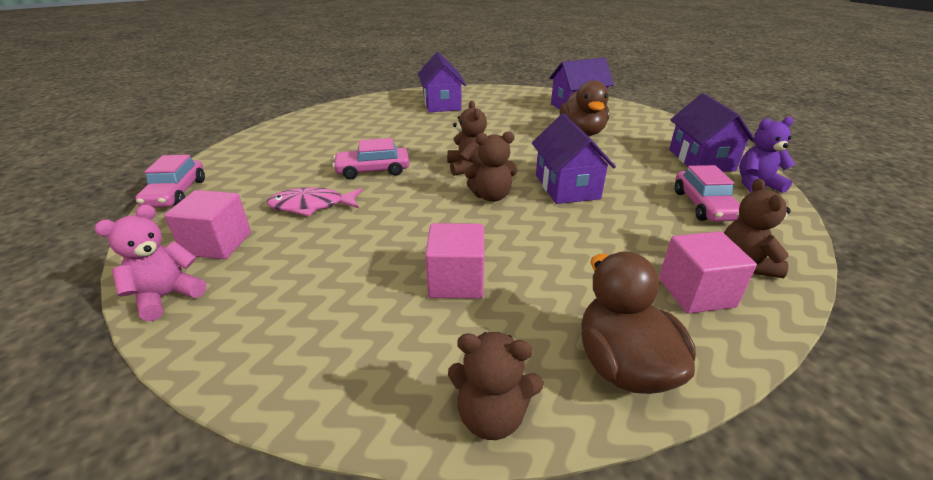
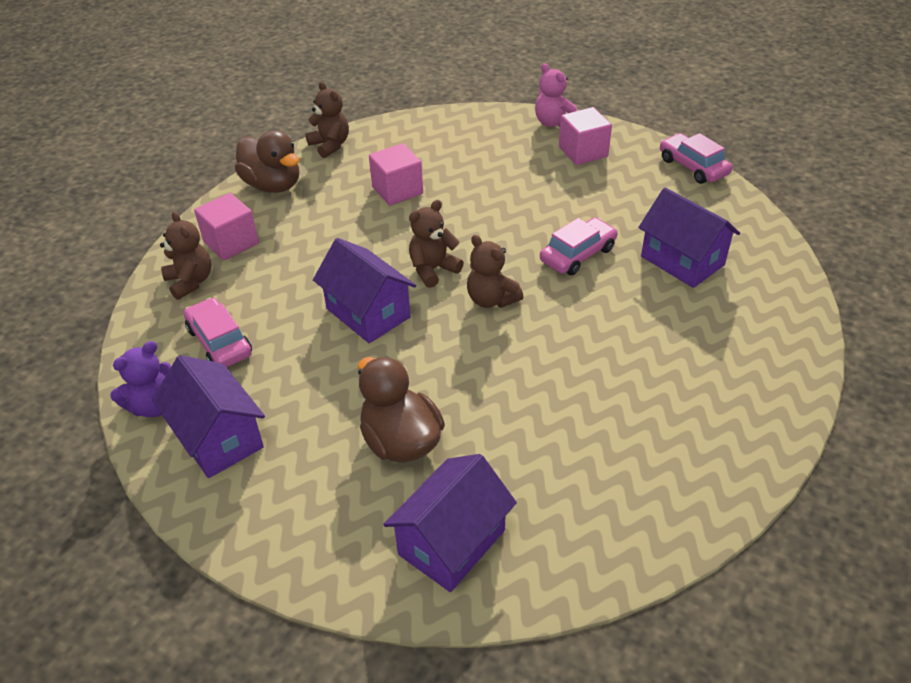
camera: 150 degrees right, 10 degrees up
pink teddy bear [95,204,206,321] -> pink teddy bear turned 135 degrees clockwise [535,63,577,128]
pink fish [267,187,362,217] -> none
purple house [418,52,466,112] -> purple house moved to [638,187,740,288]
brown teddy bear [448,332,543,440] -> brown teddy bear turned 75 degrees clockwise [306,82,349,158]

